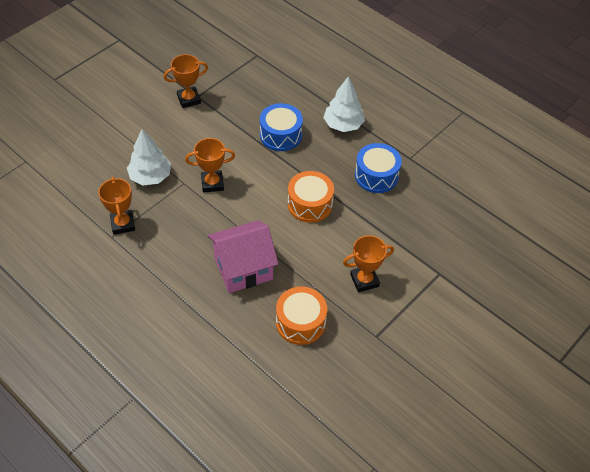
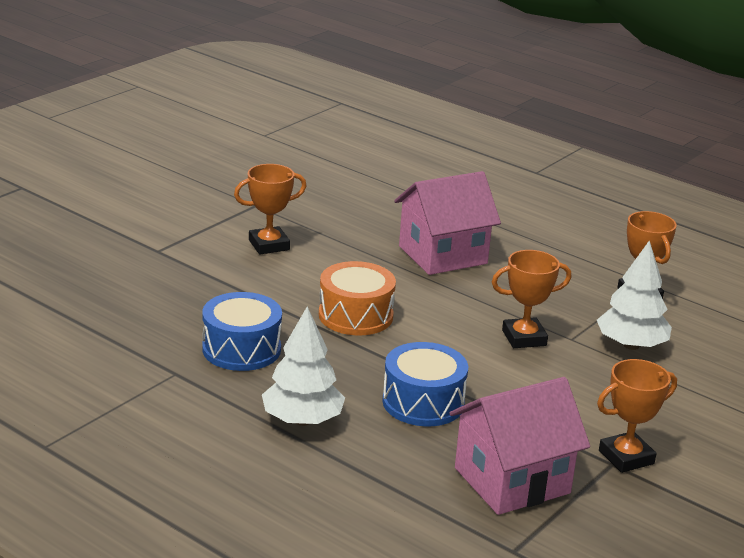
camera: 175 degrees right, 25 degrees down
orange drum [276,287,327,345] -> none
none -> pink house [449,377,590,515]

